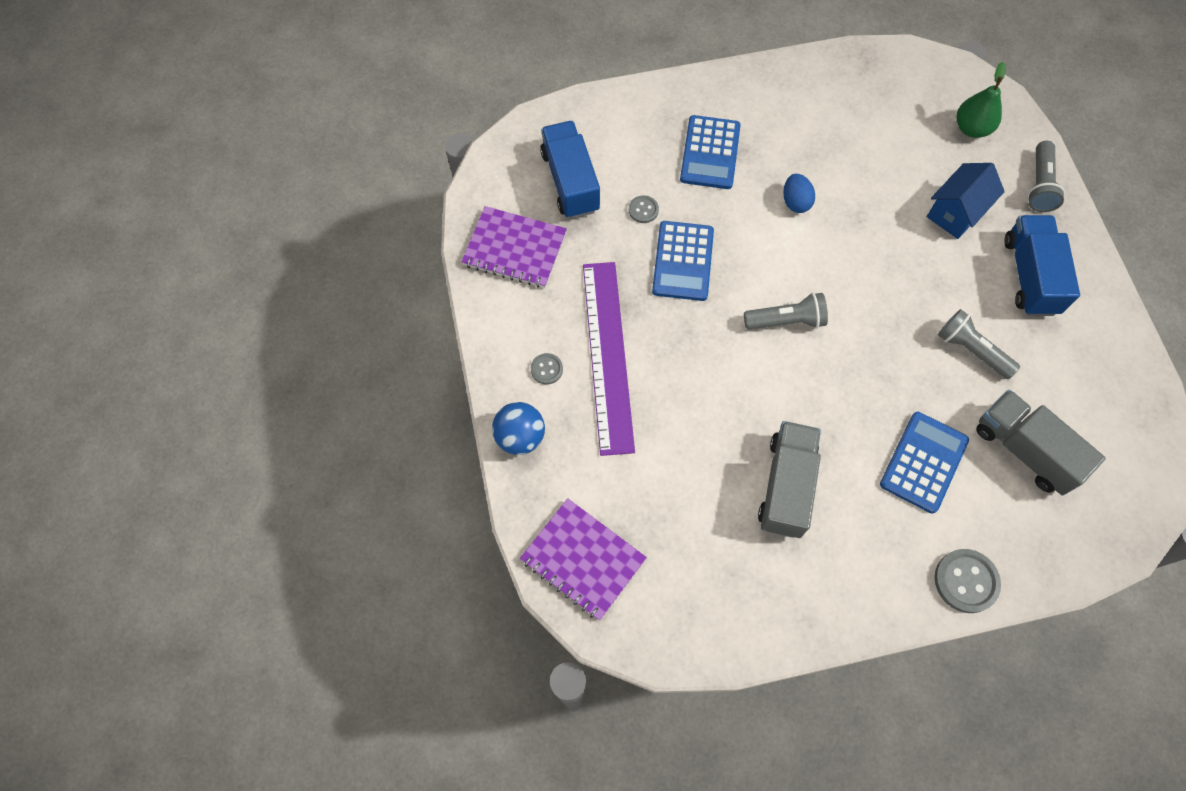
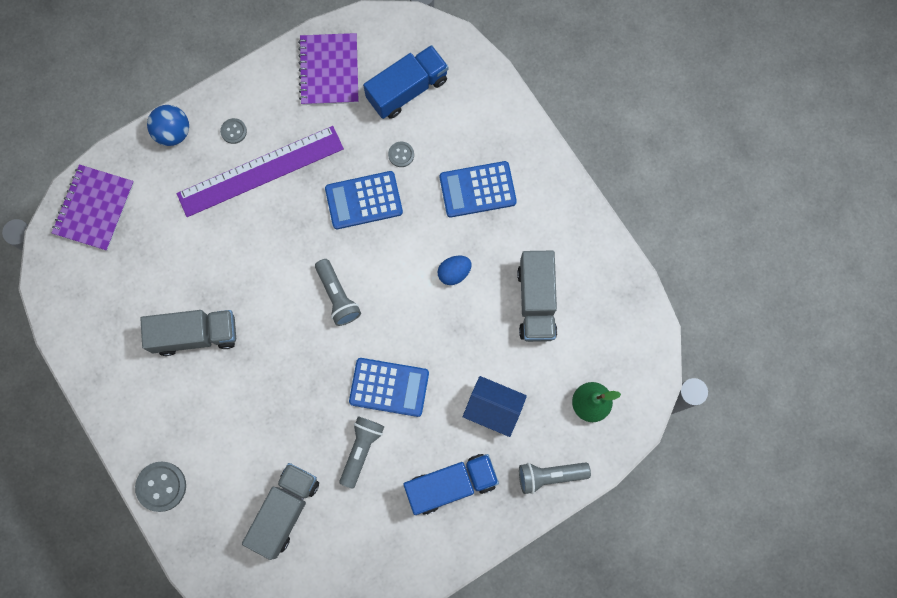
camera: 70 degrees right, 10 degrees up
blue calculator [880,412,969,514] -> blue calculator moved to [349,358,429,417]
none -> grey truck [517,251,557,342]

